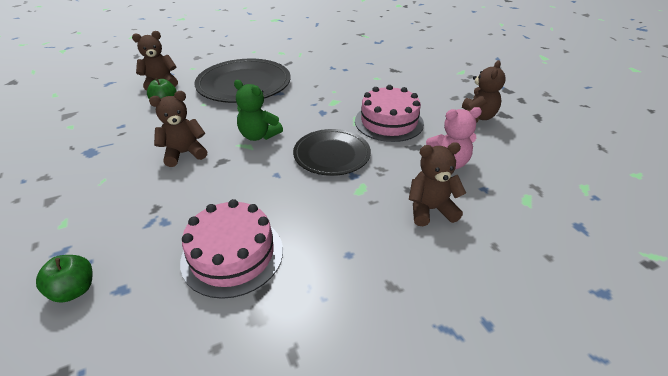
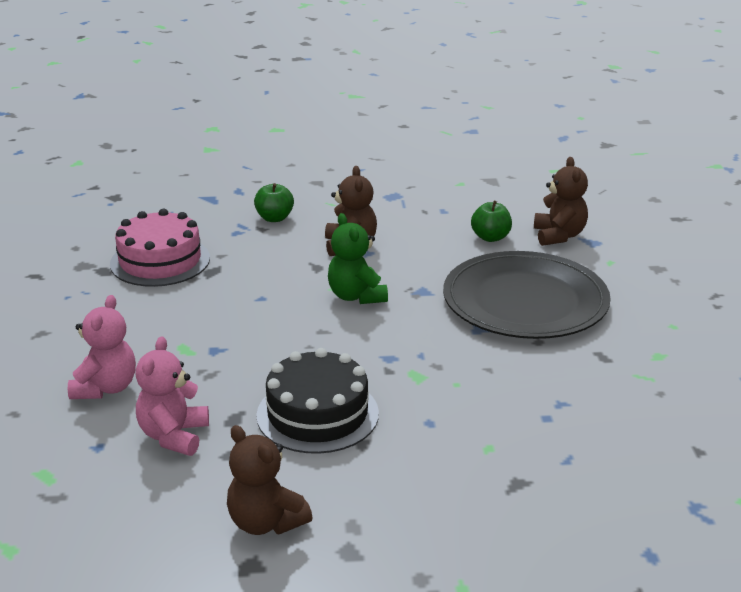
camera: 110 degrees right, 10 degrees down
green apple [36,255,93,303] -> green apple moved to [254,183,294,222]
green teddy bear [234,80,283,141] -> green teddy bear turned 75 degrees counterclockwise [328,213,388,304]
black plate [293,129,371,176] -> none
pink cake [355,85,424,142] -> black cake [256,348,379,454]
brown teddy bear [409,142,466,226] -> pink teddy bear [68,295,136,399]

